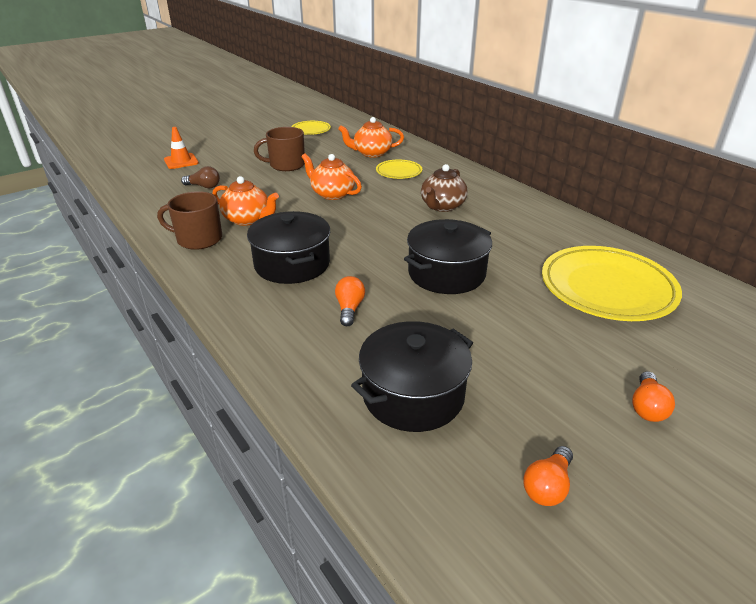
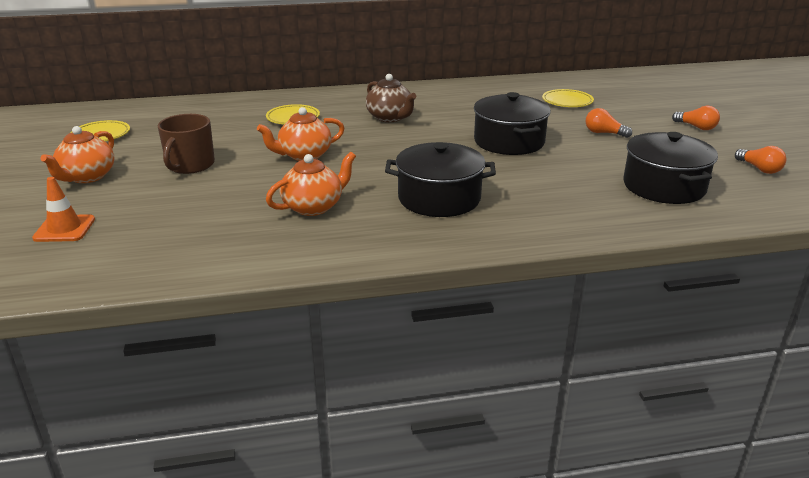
camera: 65 degrees left, 5 degrees down
brown mug [157,191,222,250] -> none
brown light bulb [181,166,220,188] -> none
orange light bulb [335,276,365,326] -> orange light bulb moved to [586,108,632,138]
orange teapot [338,117,404,158] -> orange teapot moved to [40,126,114,183]
yellow plate [542,246,682,321] -> yellow plate [542,89,594,107], size x0.50

